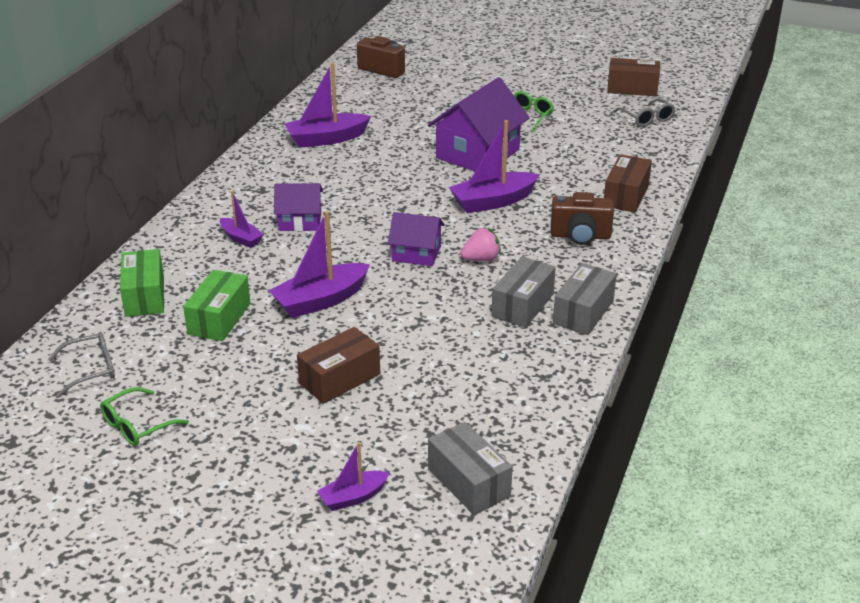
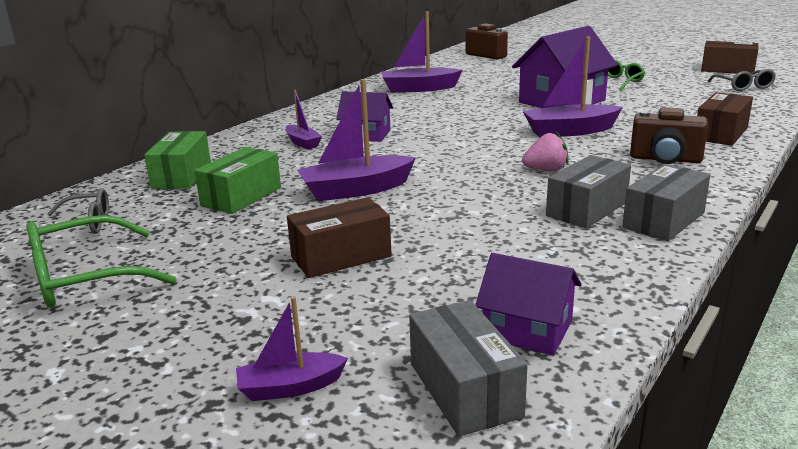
camera: 15 degrees right, 10 degrees down
green glasses [100,387,189,446] -> green glasses [27,215,177,308], size x1.60
purple house [388,212,445,266] -> purple house moved to [475,253,582,356]

